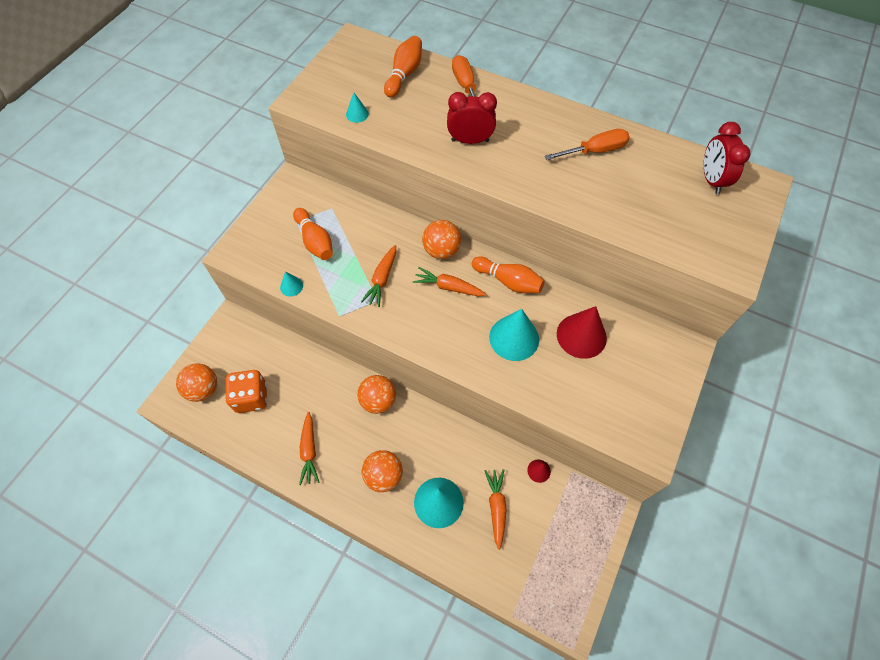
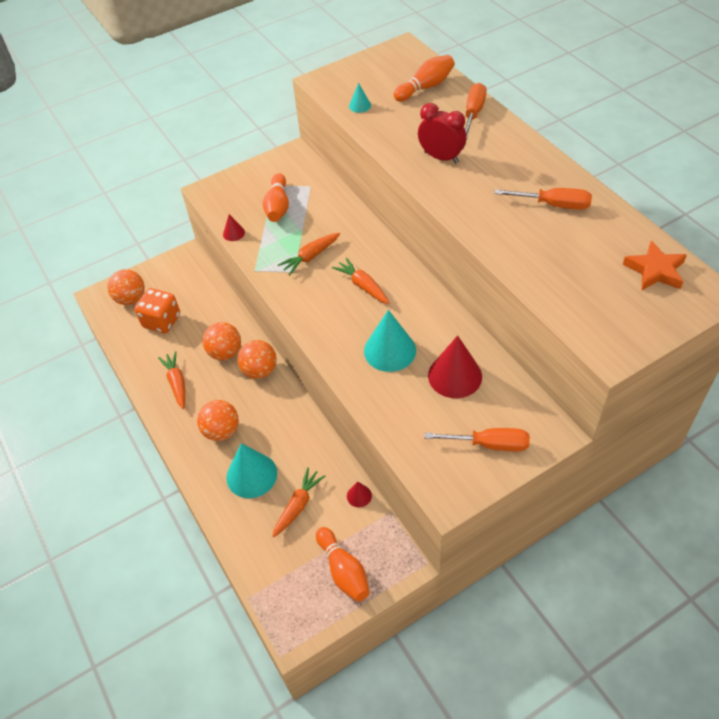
camera: 35 degrees right, 10 degrees down
turquoise cone [280,272,303,297] -> red cone [223,214,245,241]
orange carrot [299,412,319,485] -> orange carrot turned 135 degrees clockwise [158,351,185,409]
orange ball [422,220,461,259] -> orange ball moved to [203,322,241,360]
orange bowling pin [472,256,544,293] -> orange bowling pin moved to [316,527,370,602]
red clock [704,122,751,194] -> orange star [623,240,687,290]
none -> orange screwdriver [424,428,530,451]

